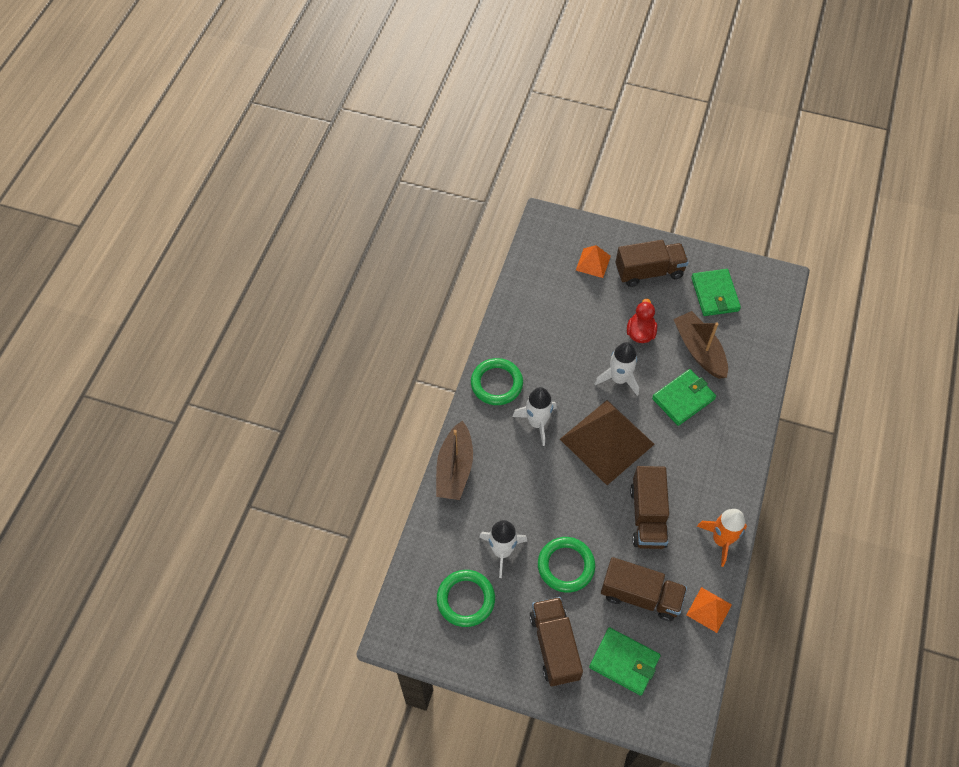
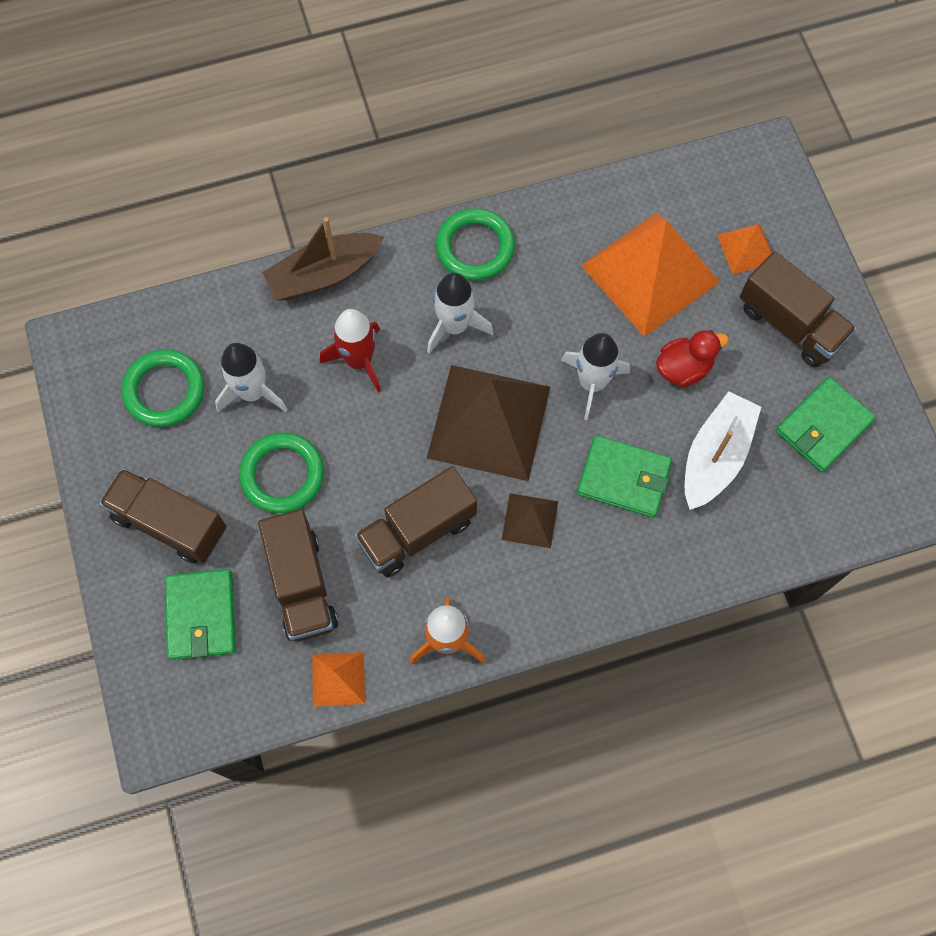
camera: 55 degrees right, 10 degrees up
brown truck [529,597,583,686] -> brown truck turned 105 degrees counterclockwise [99,468,226,564]
brown boat [673,311,728,379] -> white boat [685,391,761,510]
none -> red rocket [320,309,381,392]
none -> brown pyramid [502,493,558,548]
none -> orange pyramid [581,213,720,337]

